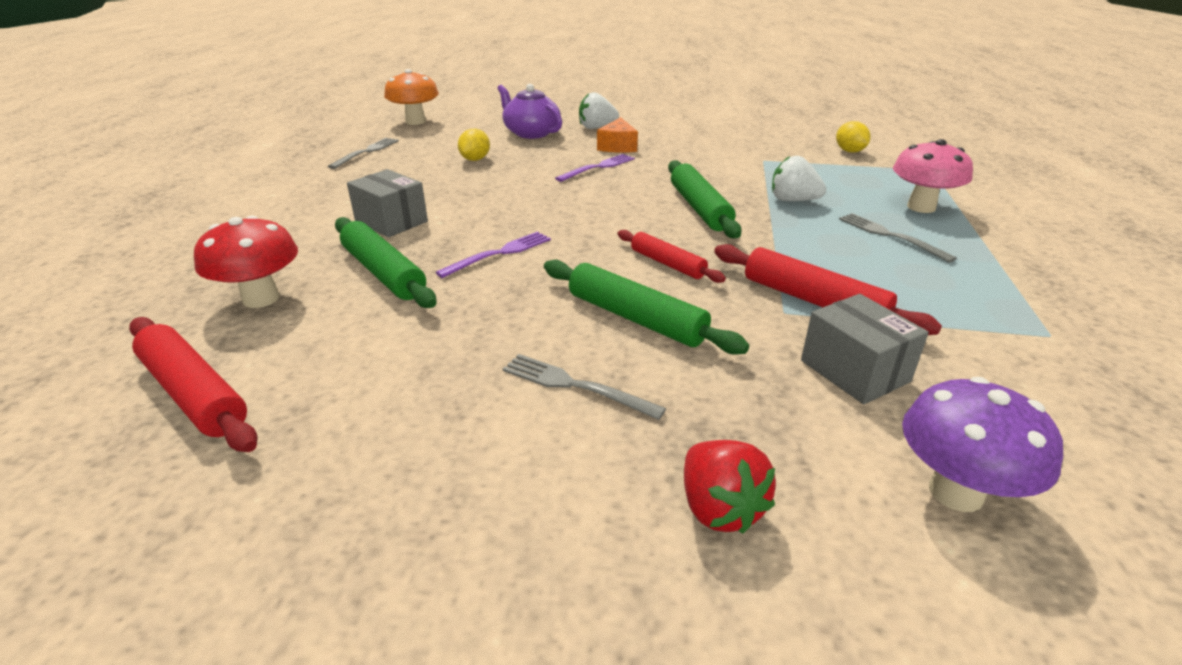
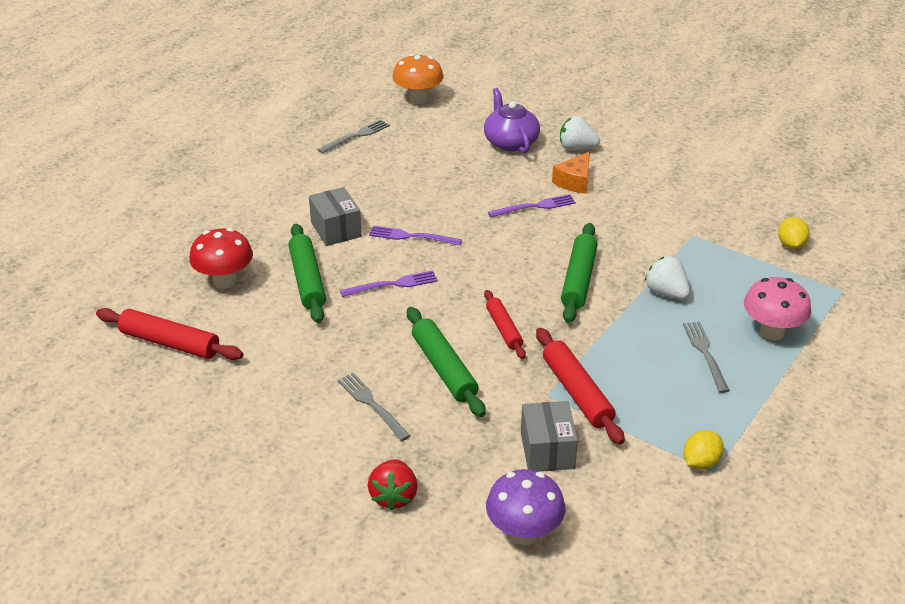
camera: 25 degrees right, 5 degrees up
red rolling pin [129,317,258,452] -> red rolling pin turned 45 degrees counterclockwise [96,308,243,360]
yellow lemon [458,129,490,161] -> yellow lemon moved to [684,430,724,470]
none -> purple fork [369,226,462,245]

